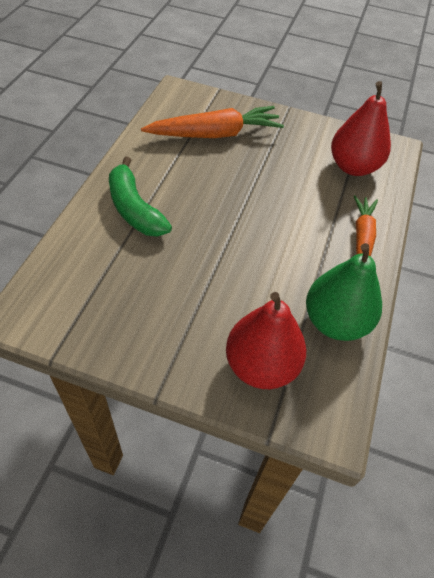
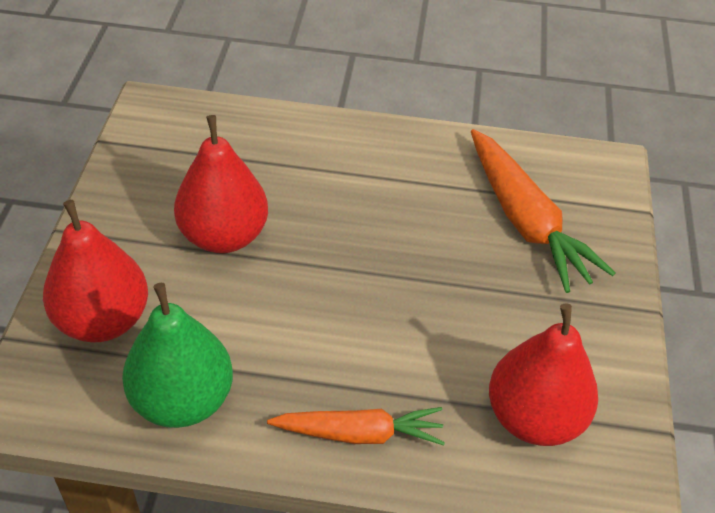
camera: 80 degrees right, 5 degrees down
green banana [109,157,172,237] -> none
none -> red pear [174,115,268,253]

